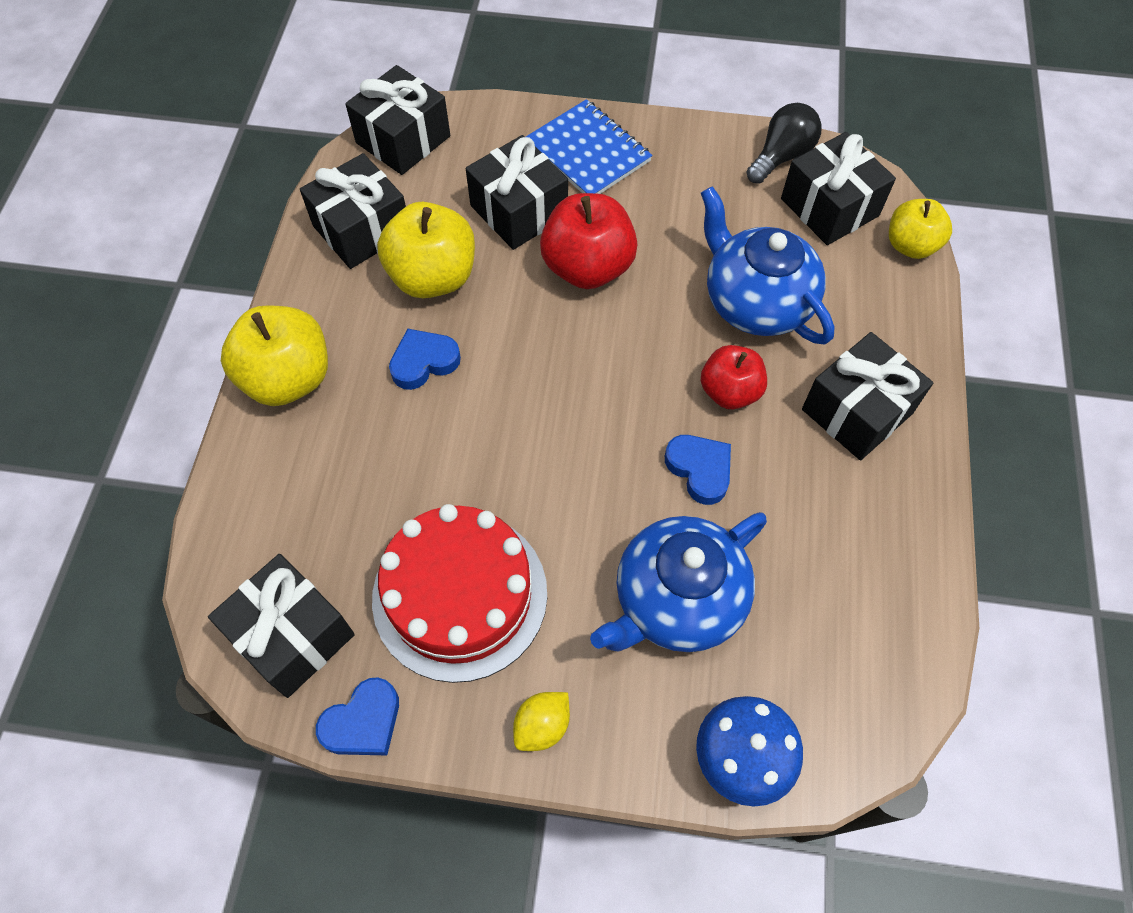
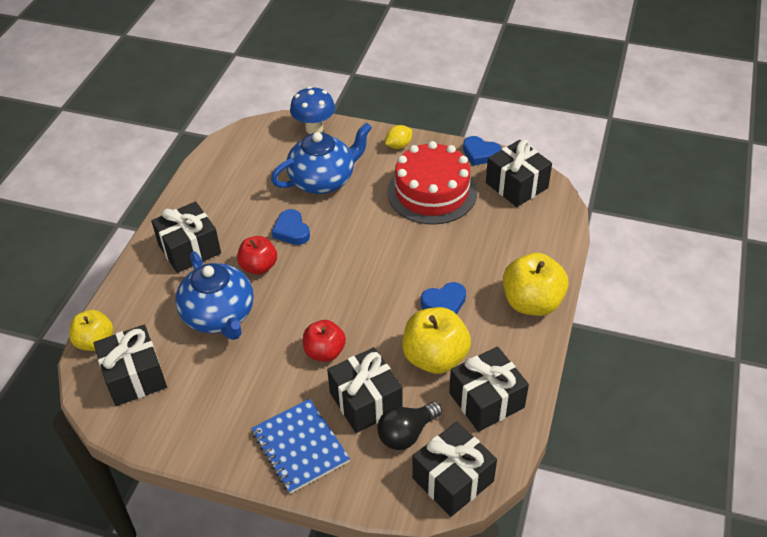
camera: 170 degrees left, 15 degrees down
blue heart [316,677,399,755] -> blue heart turned 120 degrees counterclockwise [463,136,502,165]
red apple [540,193,638,289] -> red apple [303,320,346,362], size x0.64
black light bulb [747,103,822,184] -> black light bulb moved to [378,401,442,450]

